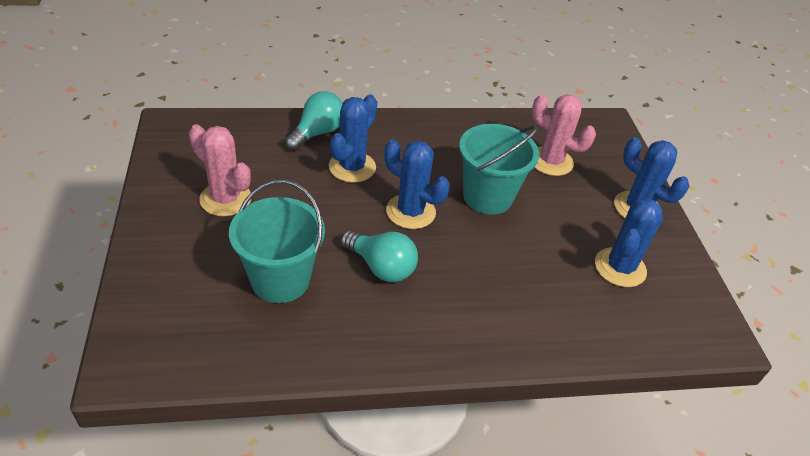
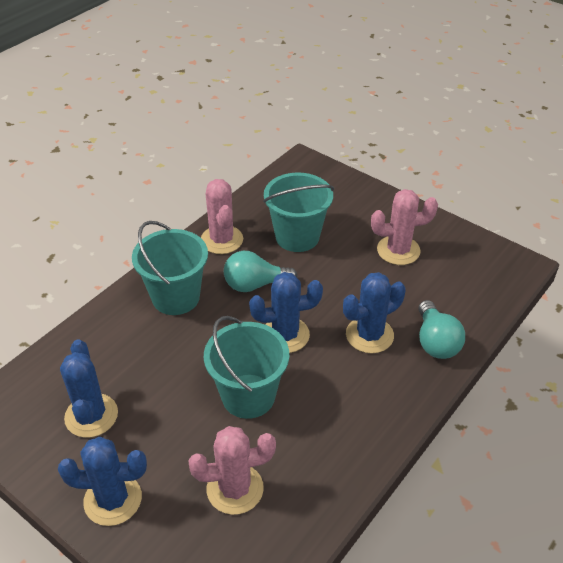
camera: 140 degrees right, 0 degrees up
blue cactus [329,94,377,183] -> blue cactus turned 75 degrees clockwise [343,272,406,353]
none -> turquoise bucket [132,221,208,315]
none -> pink cactus [201,179,243,254]

